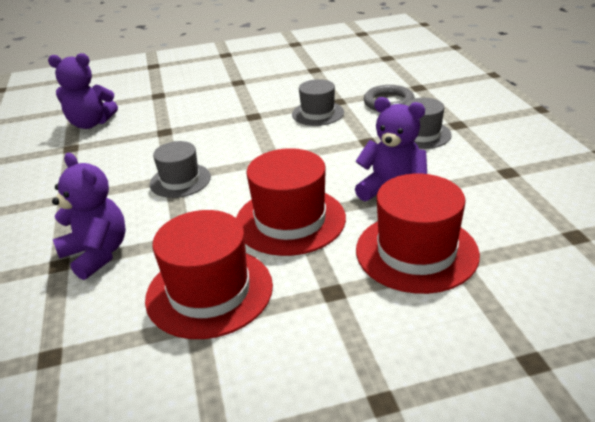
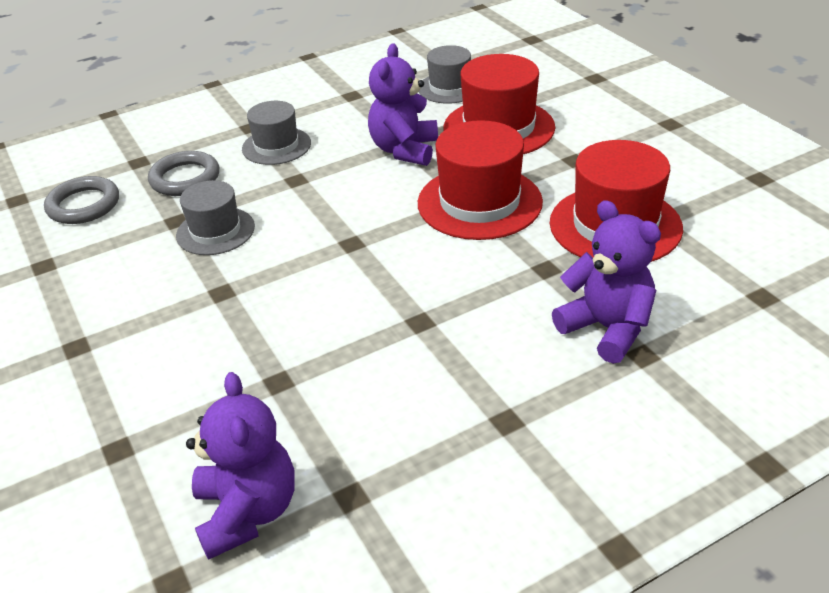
camera: 105 degrees left, 5 degrees up
purple teddy bear [52,153,126,280] -> purple teddy bear turned 105 degrees clockwise [552,200,661,364]
grey hat [150,141,211,198] -> grey hat moved to [419,45,471,104]
none -> grey ring [44,176,119,224]

